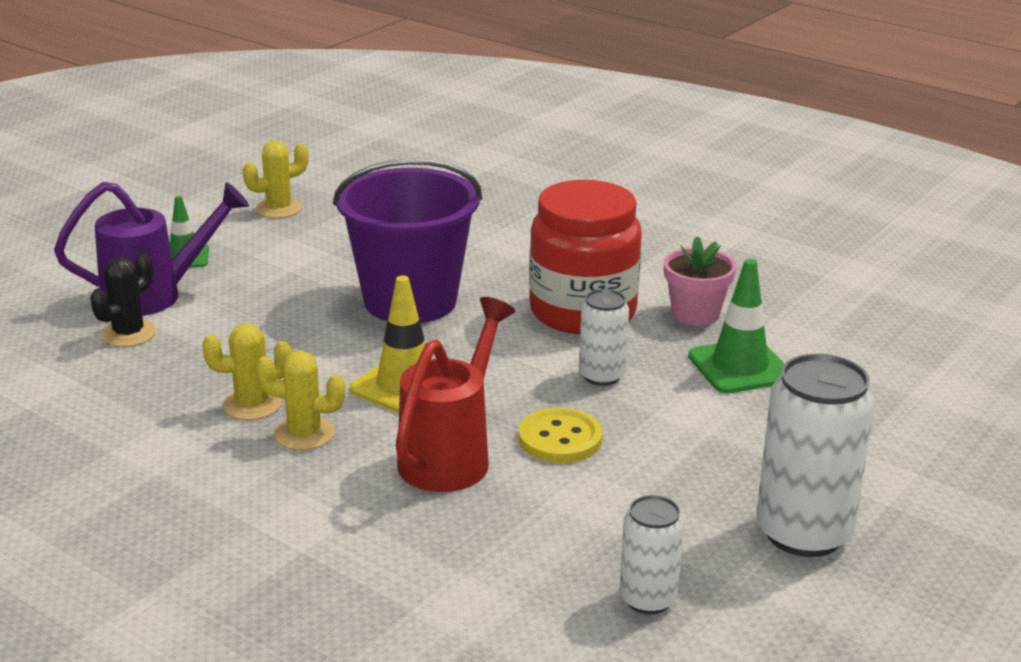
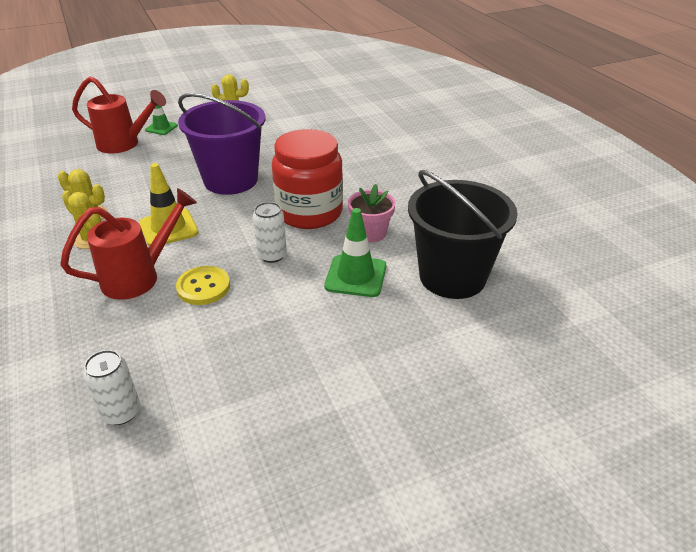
camera: 30 degrees right, 10 degrees up
purple watering can [54,182,249,316] -> red watering can [72,77,166,154]
black cactus [90,253,156,347] -> none
white can [757,354,875,557] -> none
none -> black bucket [408,170,518,299]

